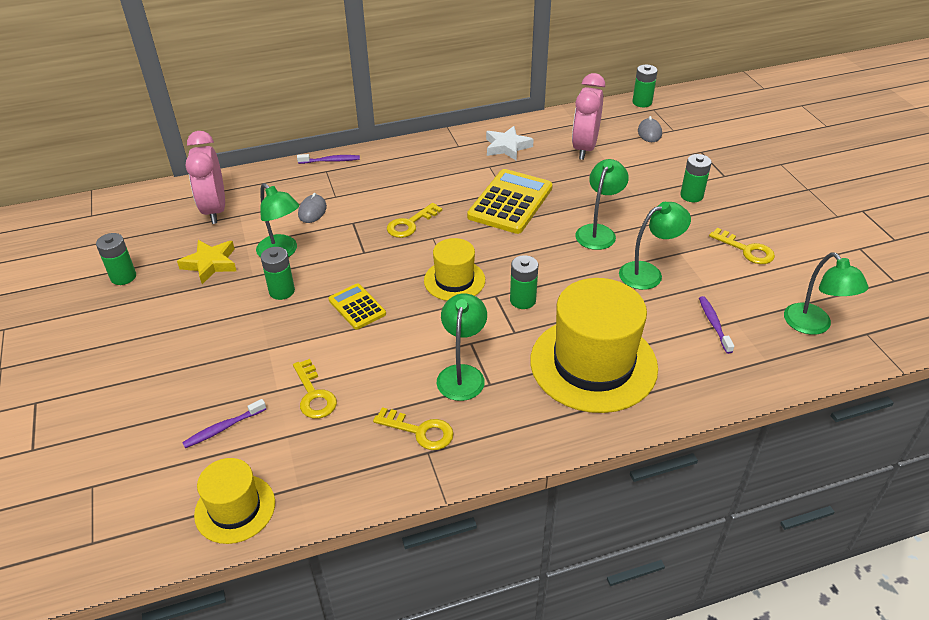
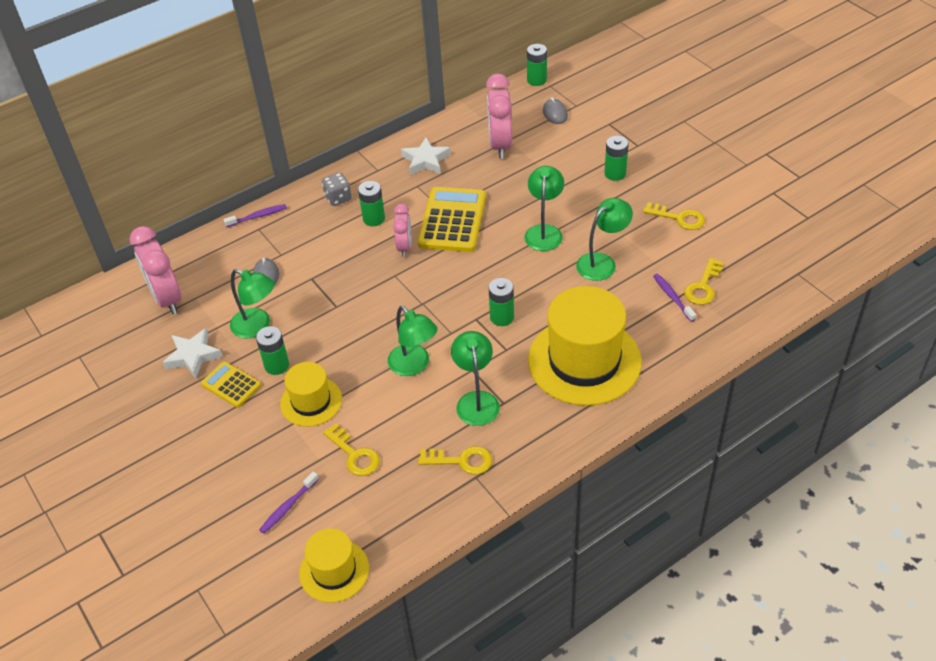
camera: 15 degrees left, 5 degrees up
green battery [96,233,136,285] -> green battery moved to [358,181,385,226]
yellow star [177,240,236,284] -> white star [162,328,223,378]
yellow calculator [328,283,386,330] -> yellow calculator moved to [201,361,261,407]
yellow key [387,203,442,238] -> yellow key moved to [684,258,724,305]
yellow hat [424,238,485,301] -> yellow hat moved to [280,362,342,427]
green lamp [784,252,868,335] -> green lamp moved to [388,306,437,376]
none -> grey dice [322,172,352,206]
none -> pink clock [393,204,411,257]

